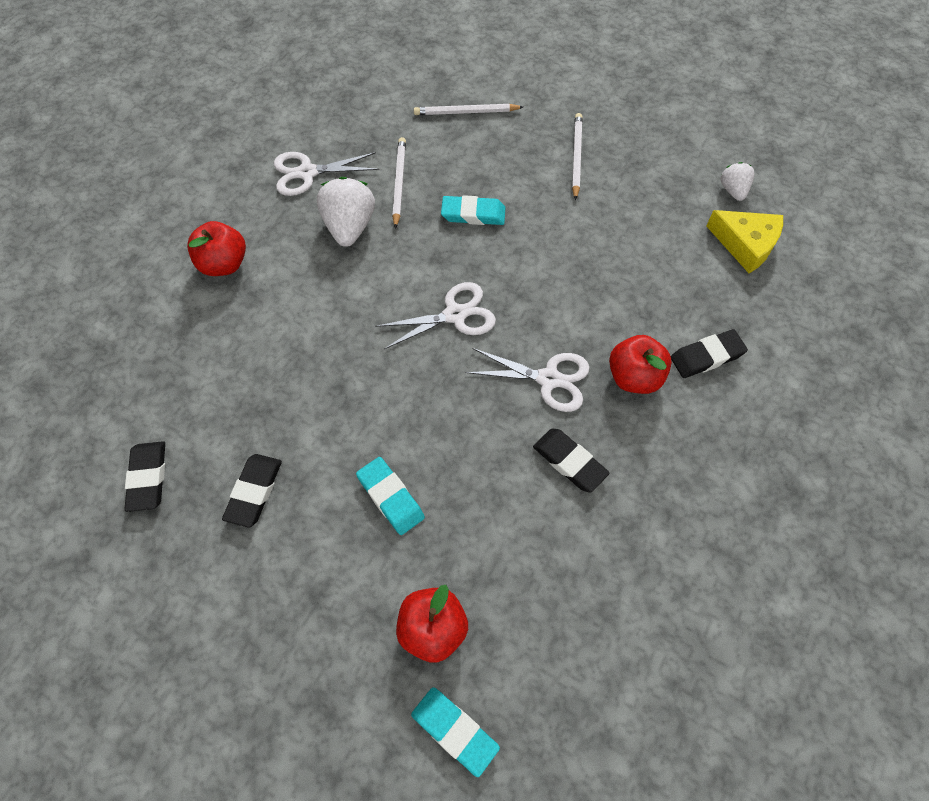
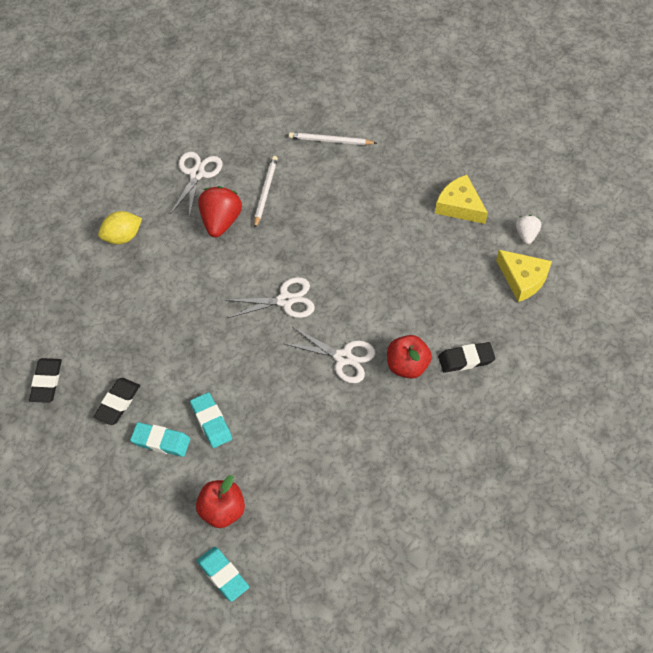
camera: 10 degrees right, 5 degrees down
red apple [187,221,246,276] -> yellow lemon [98,211,142,244]
white scissors [274,152,379,196] -> white scissors turned 105 degrees clockwise [171,151,223,218]
white strawberry [317,177,375,247] -> red strawberry [198,186,242,237]
turquoise eraser [441,195,505,225] -> turquoise eraser moved to [130,422,190,457]
black eraser [533,429,610,492] -> none
white pencil [572,113,583,200] -> none
none -> yellow cheese [435,175,488,224]

